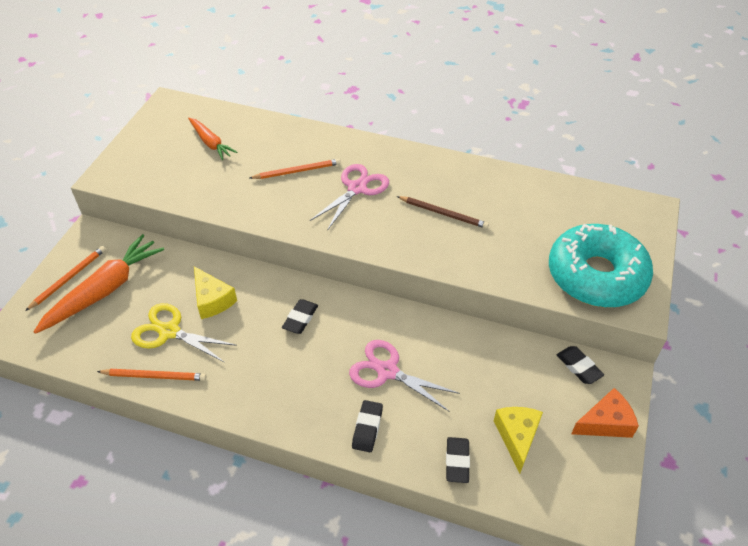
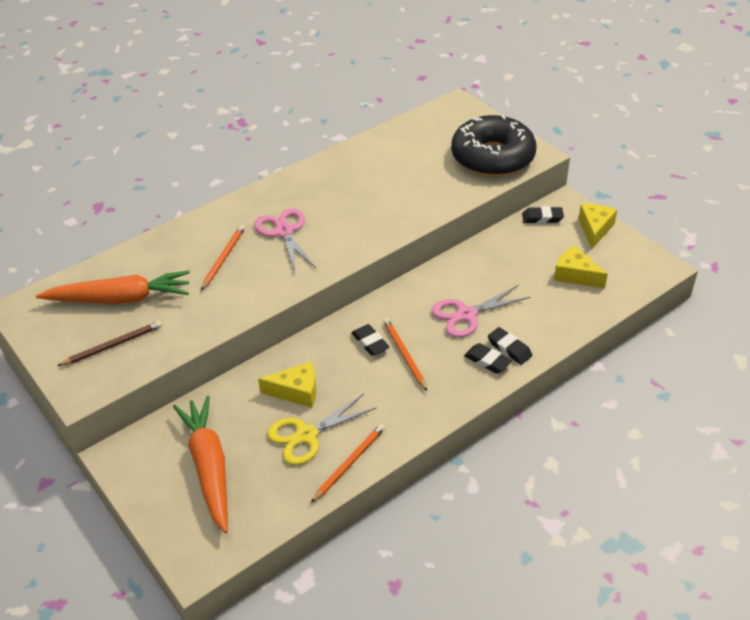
camera: 55 degrees left, 5 degrees down
orange pencil [25,246,106,311] -> orange pencil moved to [383,318,427,391]
orange carrot [188,118,237,160] -> orange carrot [36,270,190,304], size x1.69
brown pencil [397,196,489,229] -> brown pencil moved to [57,321,162,366]
black eraser [446,437,470,483] -> black eraser moved to [464,343,512,373]
turquoise donut [549,224,653,308] -> black donut [451,115,536,177]
orange cheese [571,388,639,438] -> yellow cheese [578,204,617,249]

